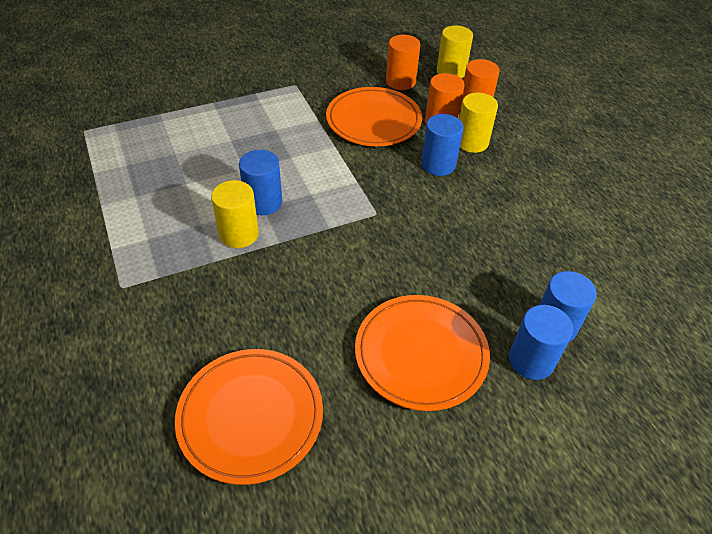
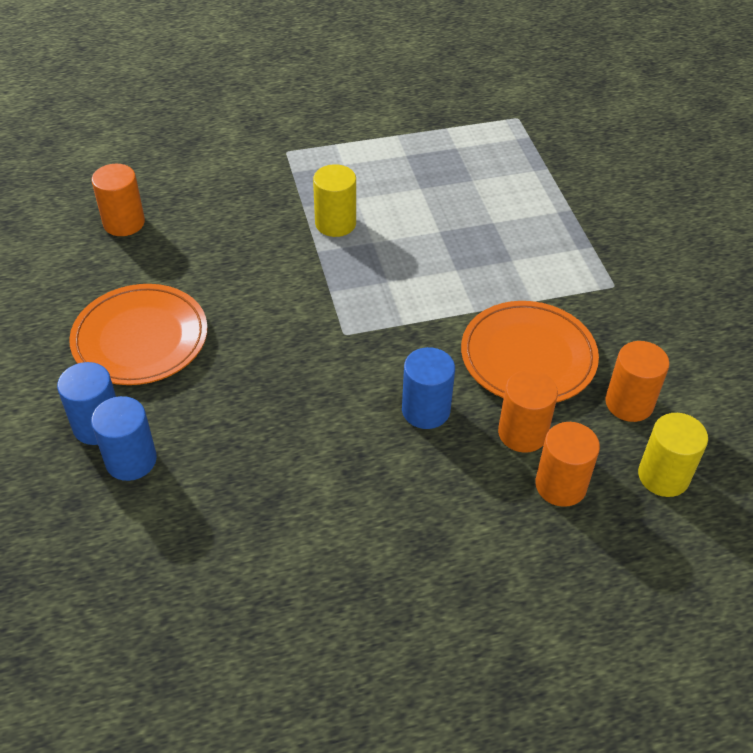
camera: 100 degrees right, 0 degrees up
orange plate [175,349,323,485] -> orange cylinder [92,164,145,236]
blue cylinder [239,150,282,215] -> none
yellow cylinder [459,93,498,153] -> none

